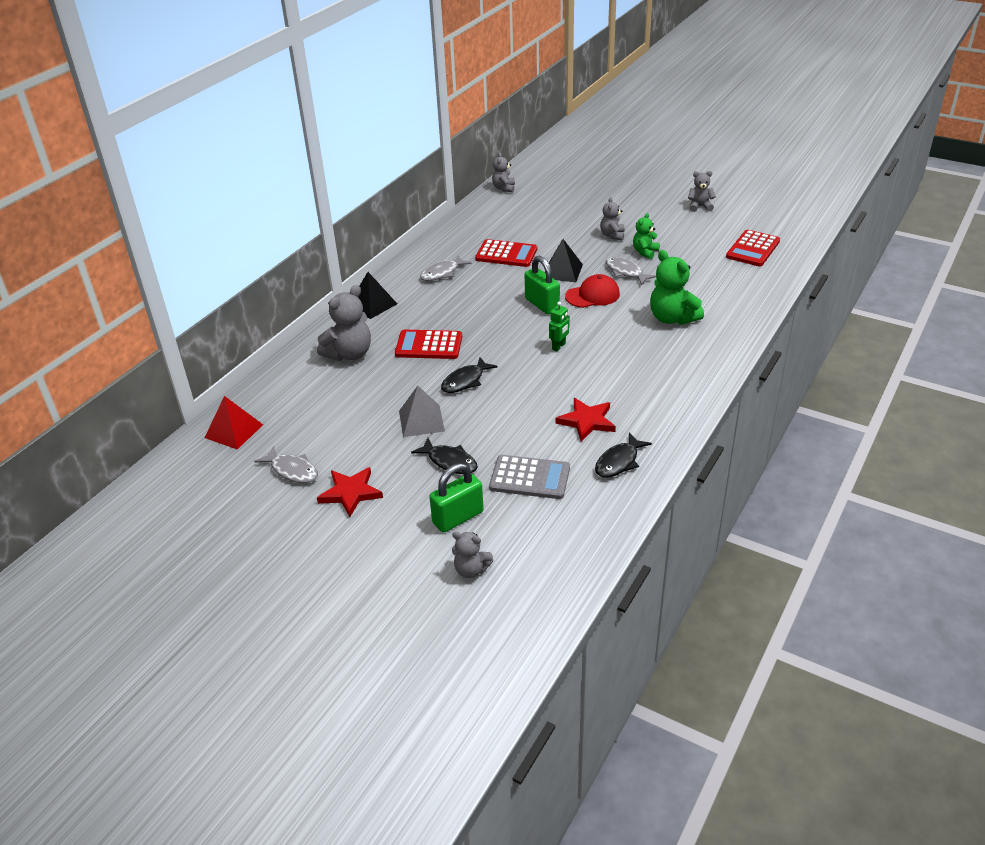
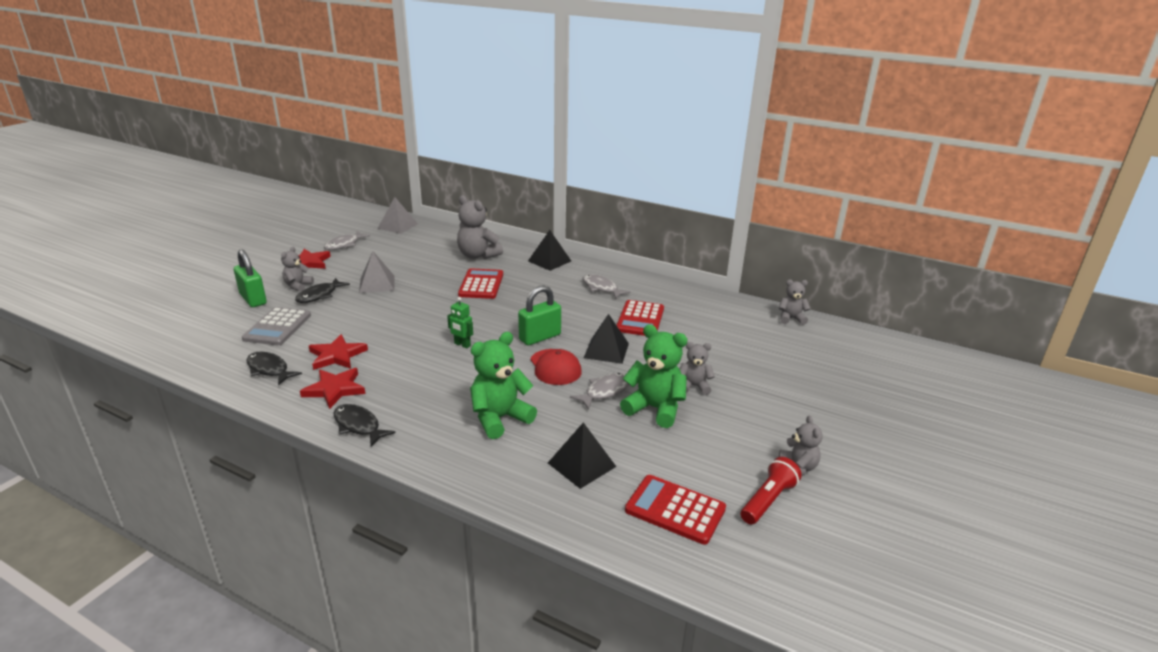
camera: 85 degrees right, 10 degrees down
red pyramid [205,396,263,450] -> grey pyramid [377,197,418,234]
black fish [441,357,498,393] -> black fish moved to [333,404,396,446]
grey teddy bear [452,532,493,578] -> grey teddy bear moved to [281,247,314,292]
green teddy bear [633,213,660,259] -> green teddy bear [620,324,687,428], size x1.72
none -> red star [300,368,365,409]
none -> black pyramid [548,422,616,489]
none -> red flashlight [741,457,802,525]

